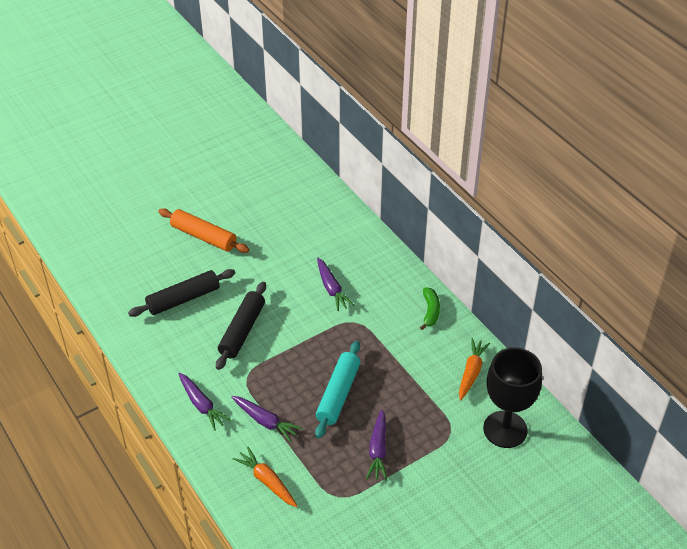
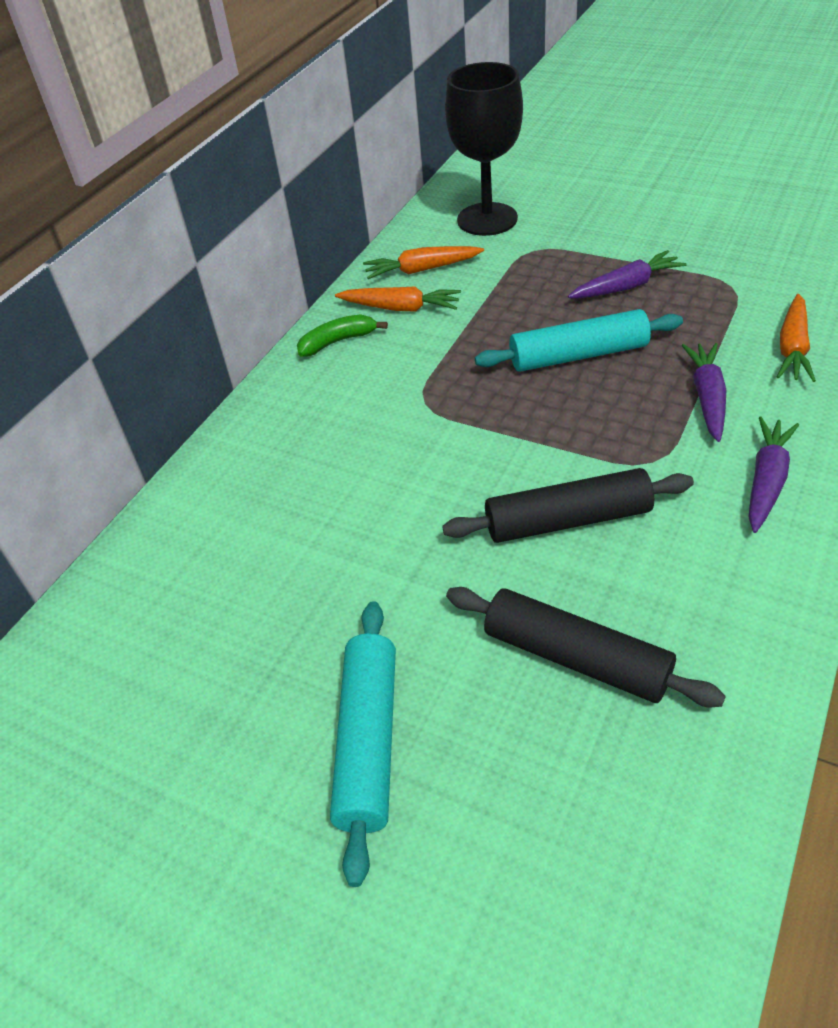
camera: 115 degrees left, 0 degrees up
orange rolling pin [158,208,249,253] -> turquoise rolling pin [330,601,396,887]
purple carrot [317,258,355,311] -> none
none -> orange carrot [335,287,461,312]

